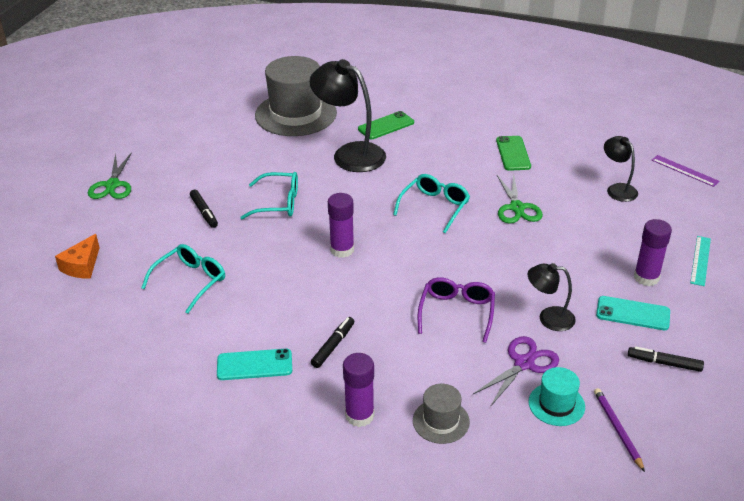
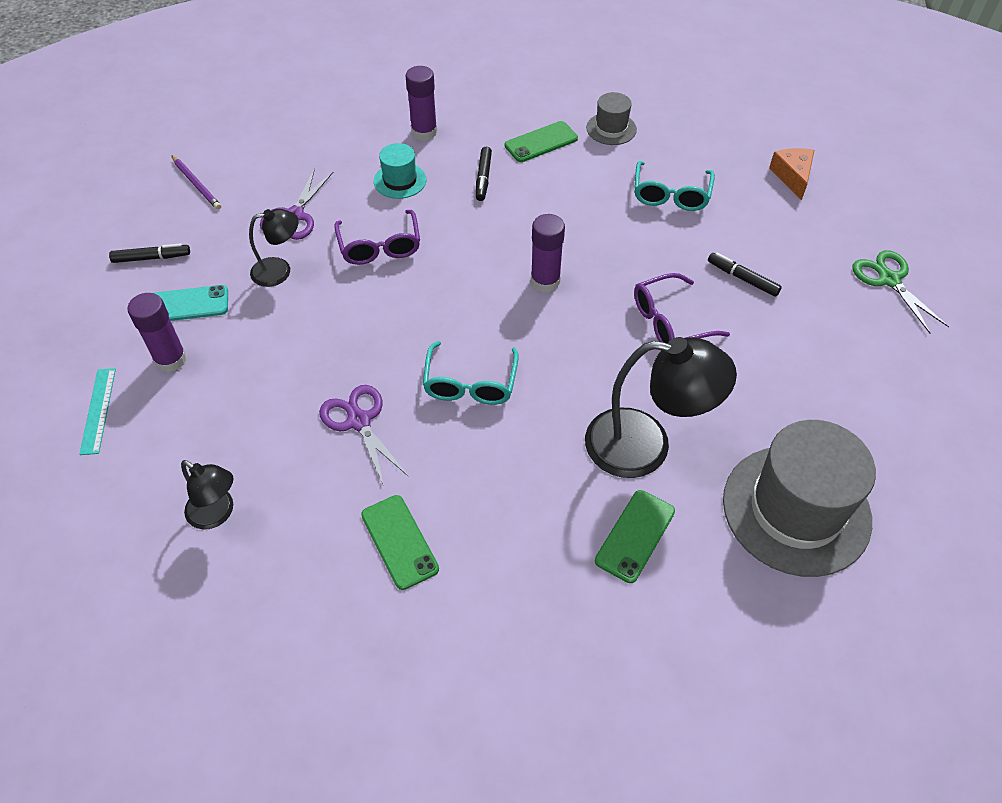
camera: 155 degrees right, 15 degrees up
turquoise phone [217,349,292,380] -> green phone [505,121,578,162]
turquoise glasses [240,172,298,220] -> purple glasses [634,273,730,343]
grey hat [413,384,470,444] -> grey hat moved to [586,92,637,145]
green scissors [497,173,543,224] -> purple scissors [319,385,409,486]
turquoise hat [529,367,585,426] -> turquoise hat moved to [374,143,426,199]
purple ruler [652,155,719,187] -> none

